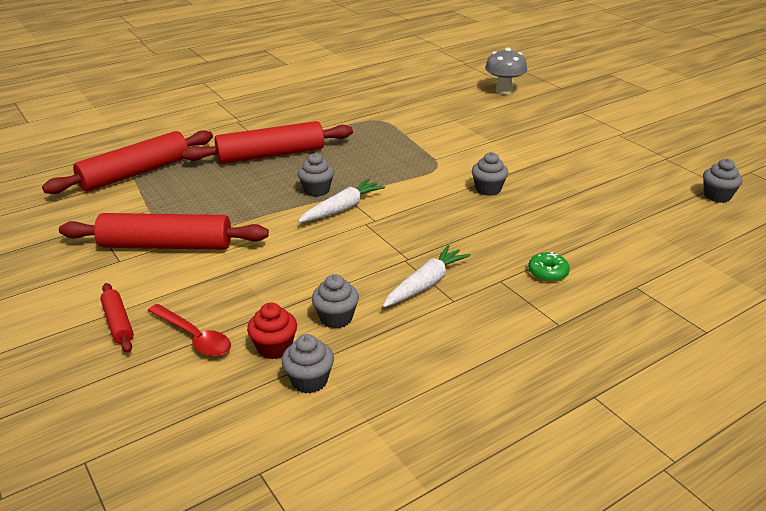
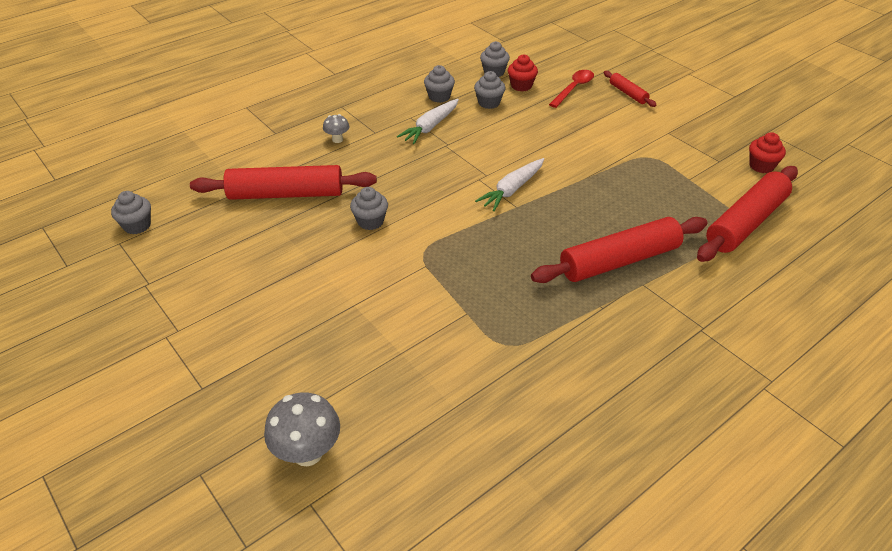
camera: 175 degrees right, 10 degrees up
red rolling pin [59,213,269,250] -> red rolling pin moved to [190,165,377,200]
red spoon [148,304,231,357] -> red spoon turned 90 degrees clockwise [549,70,594,108]
grey cupcake [298,153,334,197] -> grey cupcake moved to [424,65,455,103]
green donut [528,252,570,282] -> grey mushroom [323,114,350,143]
none -> red cupcake [749,132,786,173]

